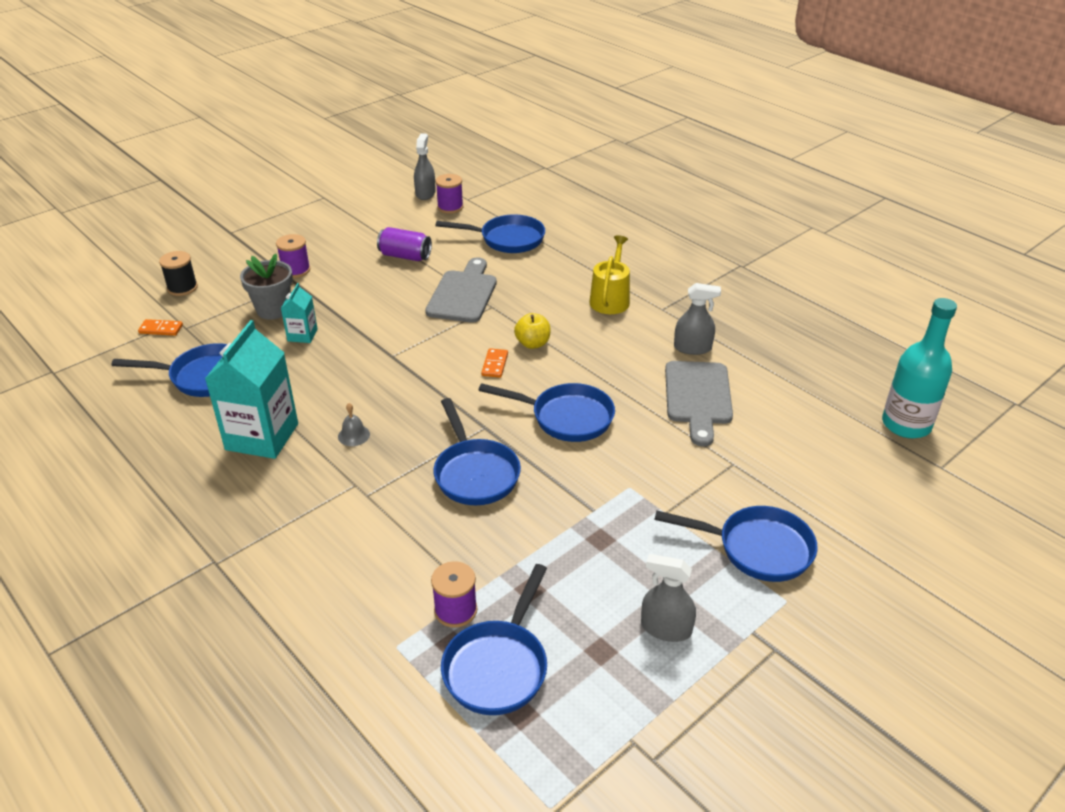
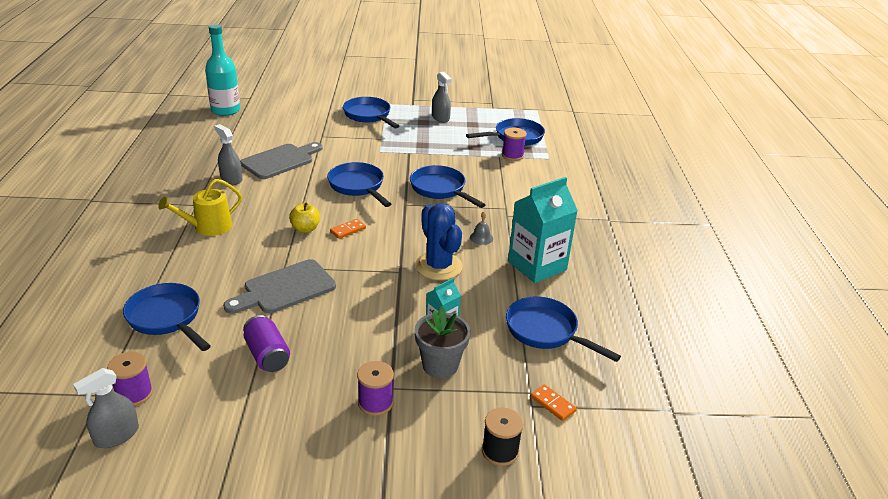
camera: 140 degrees left, 5 degrees down
blue pan [433,398,521,505] -> blue pan turned 60 degrees counterclockwise [410,165,486,208]
none -> blue cactus [415,203,463,280]

